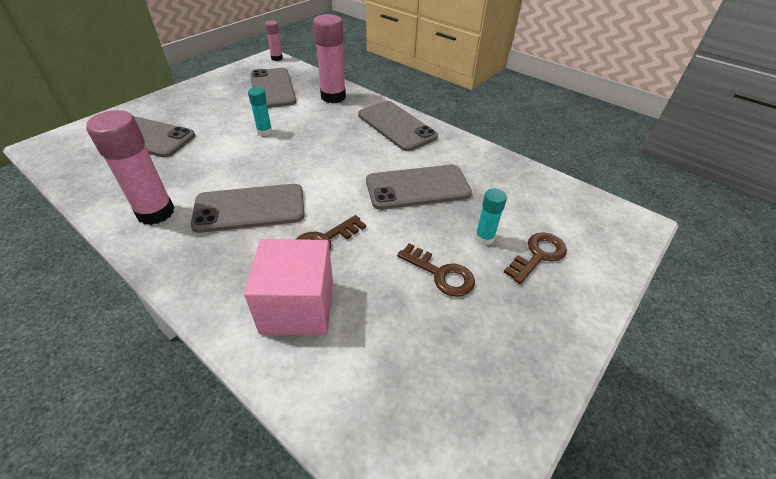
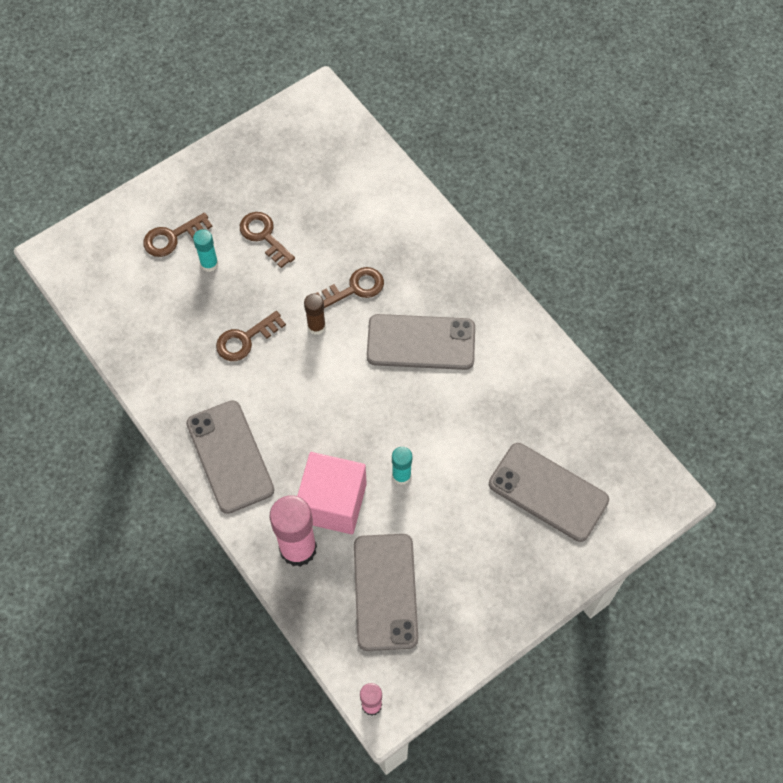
camera: 165 degrees left, 20 degrees up
pink glue stick [86,110,175,225] -> none
pink cube [244,239,333,335] -> pink cube moved to [297,452,367,534]
grey phone [366,165,472,210] -> brown key [216,311,286,361]
none -> brown glue stick [304,294,326,335]

